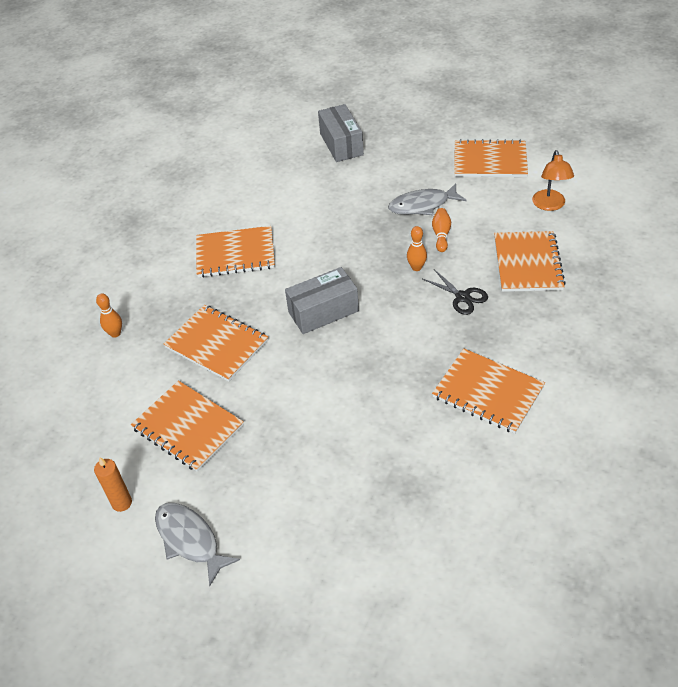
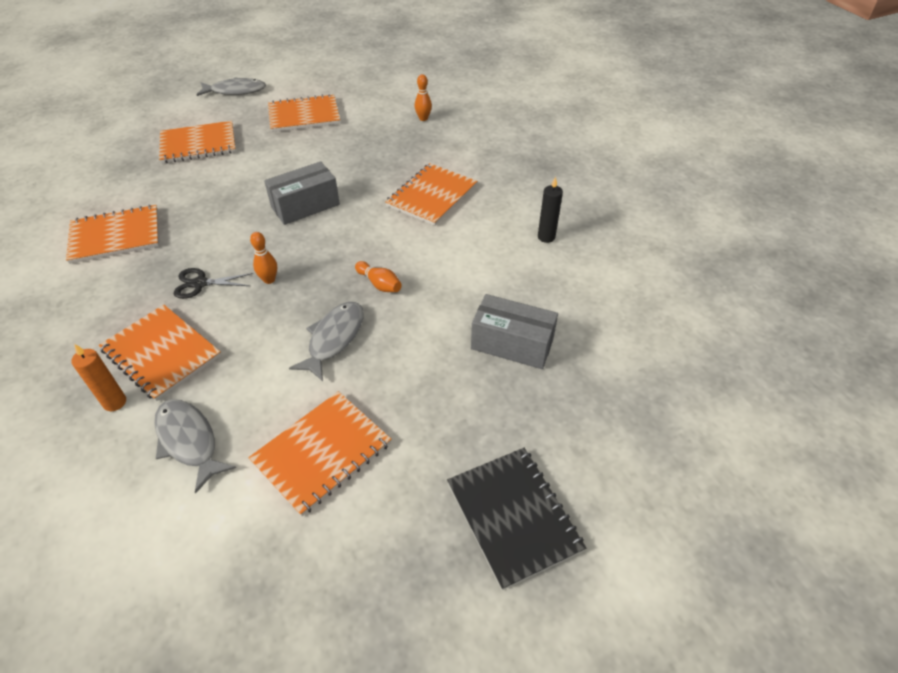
camera: 125 degrees right, 0 degrees up
orange candle [94,457,132,512] -> orange candle moved to [71,344,126,411]
orange notebook [164,305,268,382] -> orange notebook moved to [159,121,236,163]
grey box [285,267,359,334] -> grey box turned 45 degrees clockwise [264,162,340,225]
orange bowling pin [432,208,451,252] -> orange bowling pin moved to [355,261,402,292]
orange lamp [532,150,574,211] -> grey fish [154,399,236,494]
none -> black notebook [447,448,586,590]
none -> black candle [538,176,563,243]

